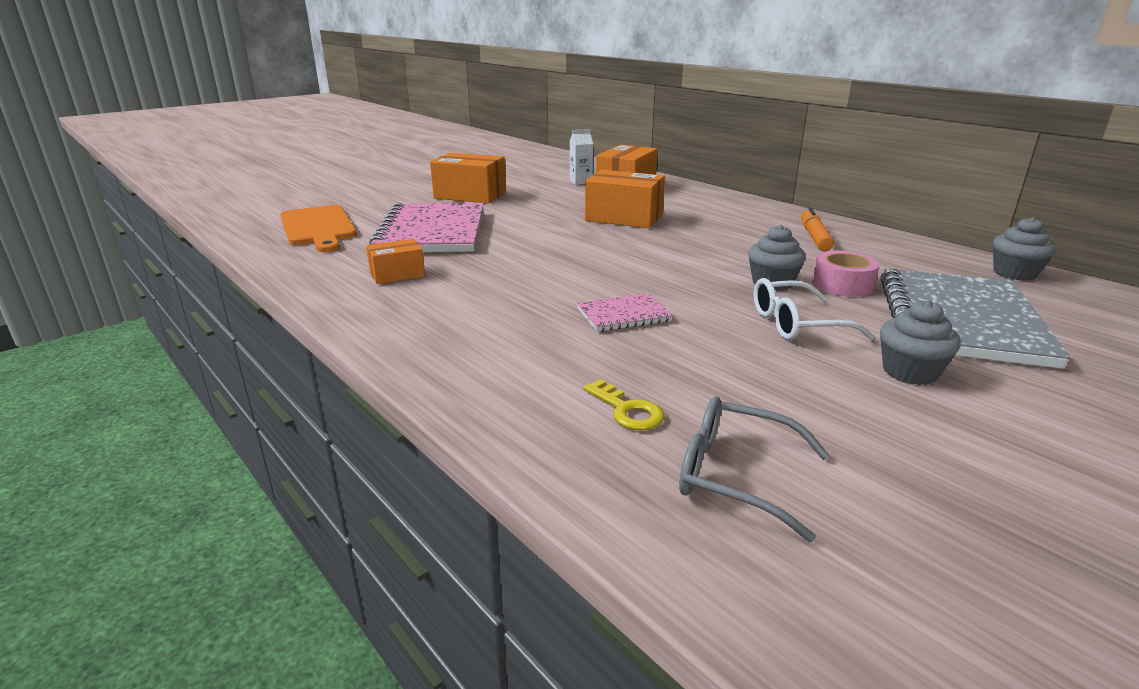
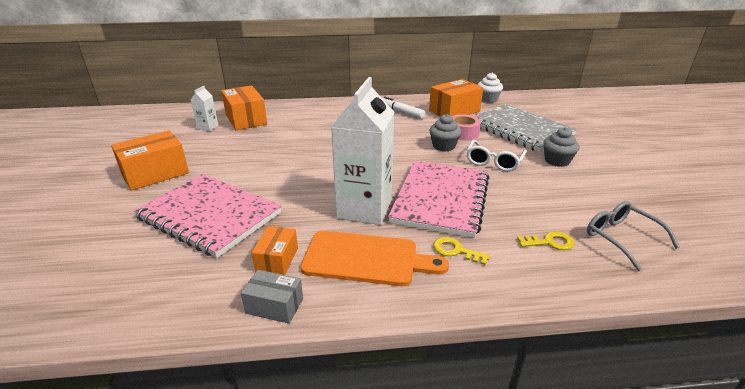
camera: 55 degrees left, 5 degrees up
orange cutting board [280,205,357,252] -> orange cutting board moved to [300,231,449,286]
pink notebook [577,293,673,332] -> pink notebook [388,161,489,238], size x2.19
orange box [585,170,665,228] -> orange box moved to [429,79,483,117]
grey glasses [679,396,830,542] -> grey glasses turned 90 degrees clockwise [587,201,680,271]
orange marker [801,208,834,251] -> white marker [382,96,426,119]
grey cupcake [993,217,1055,281] -> white cupcake [478,73,503,103]
none -> grey box [241,270,303,324]
none -> white carton [331,77,394,225]
none -> yellow key [433,237,490,265]

